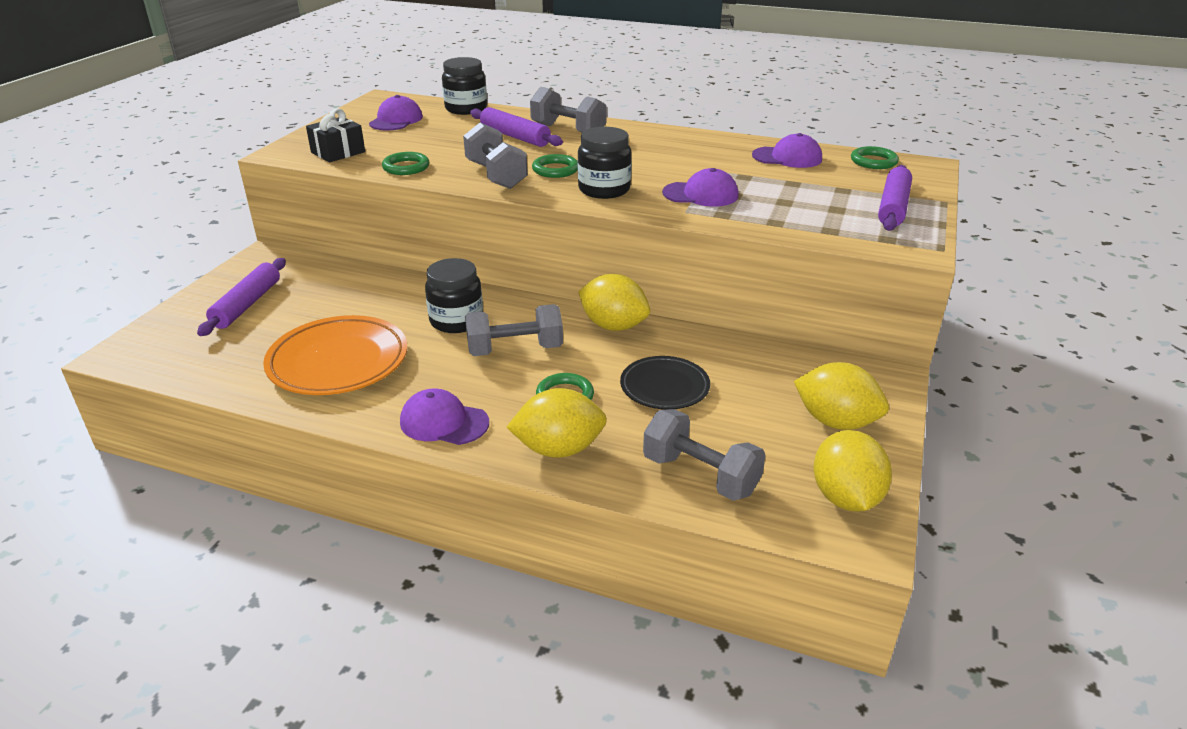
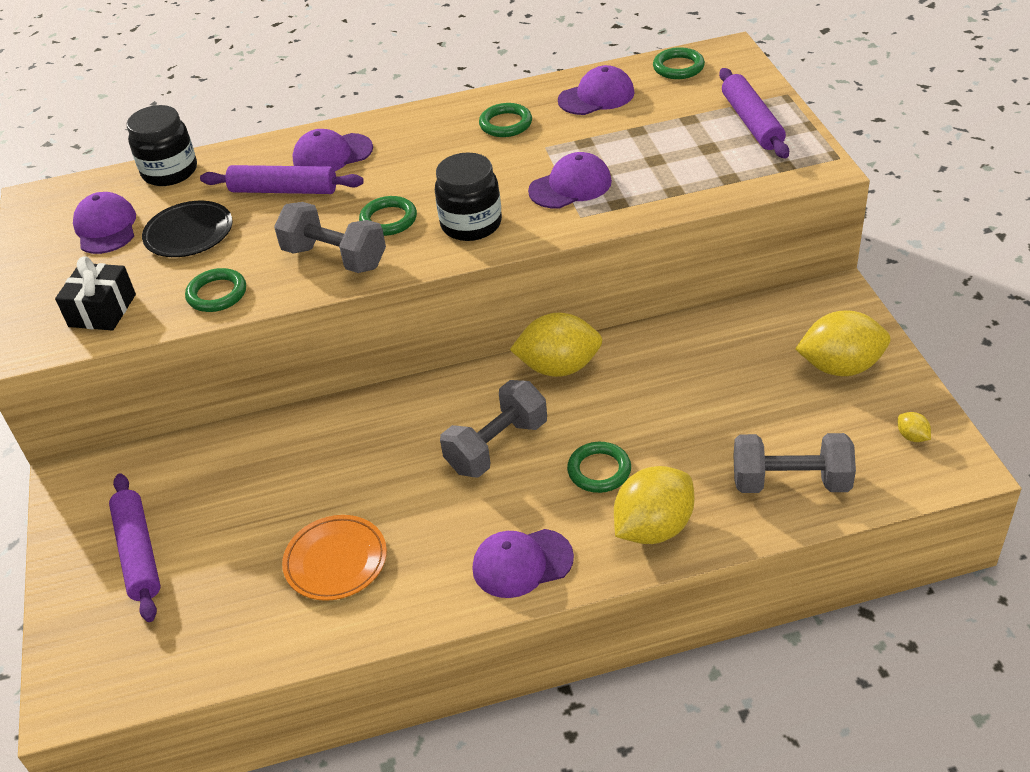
camera: 30 degrees left, 10 degrees up
orange plate [263,315,408,395] -> orange plate [282,515,387,601], size x0.62
black jar [425,258,483,333] -> none
grey dumbbell [530,87,607,133] -> purple cap [292,129,373,171]
black plate [620,356,710,410] -> black plate moved to [142,201,233,257]
yellow lemon [813,430,892,512] -> yellow lemon [898,412,931,442], size x0.41
none -> green ring [479,103,532,137]

